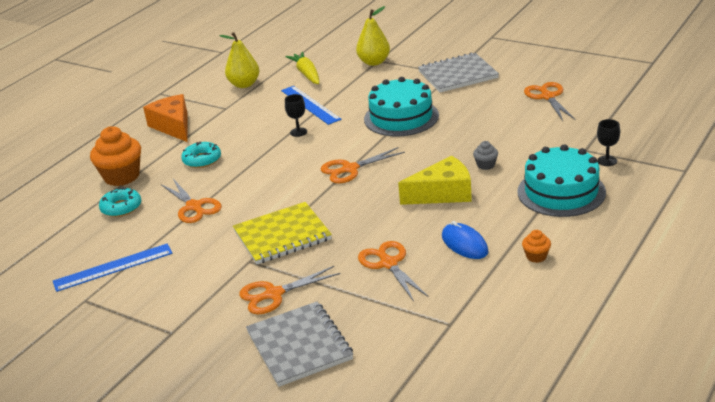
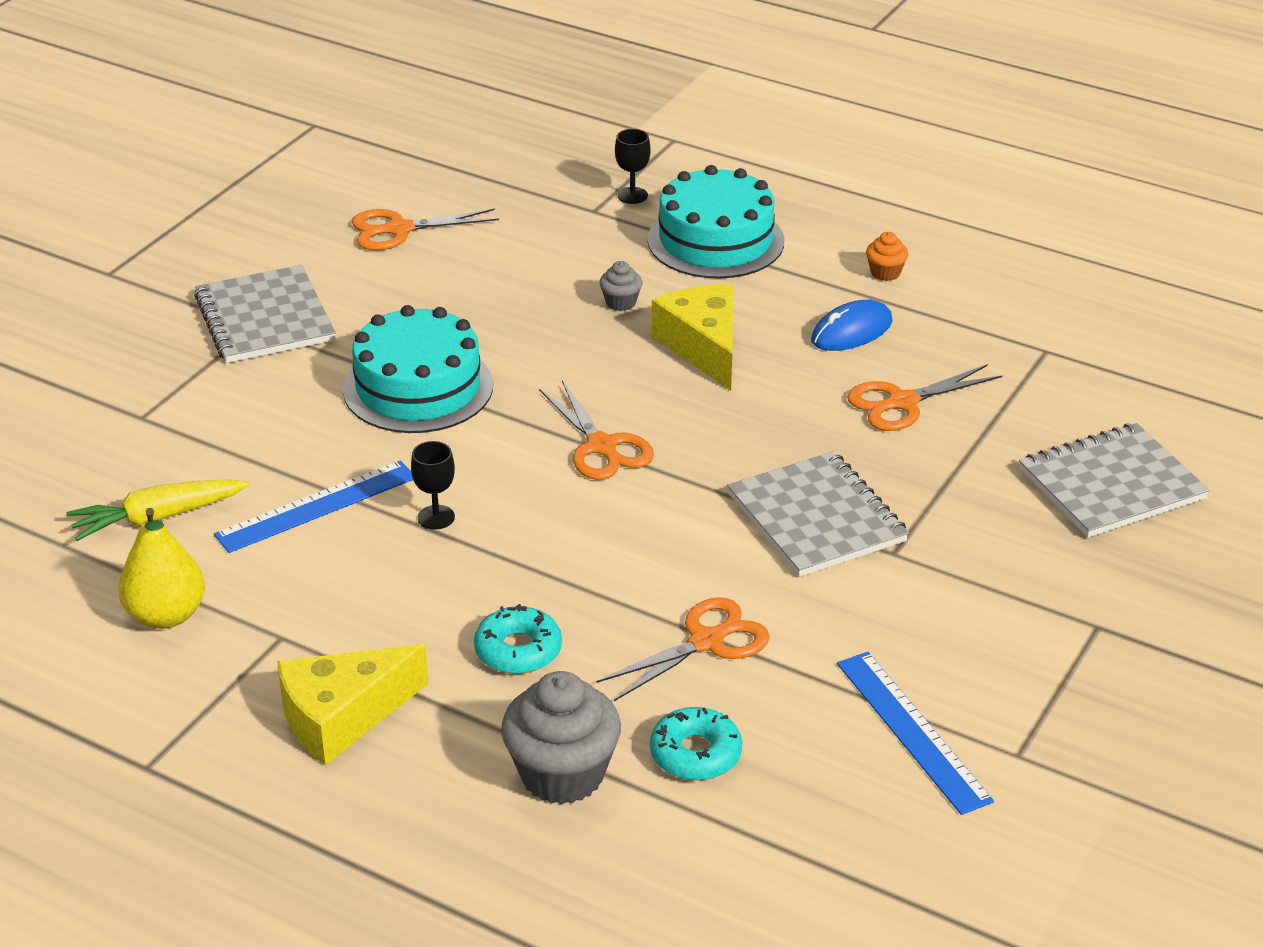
camera: 95 degrees left, 5 degrees up
orange cupcake [90,126,141,186] -> grey cupcake [501,671,621,805]
orange cheese [143,94,188,142] -> yellow cheese [277,644,428,765]
yellow notebook [233,202,332,264] -> grey notebook [727,451,909,577]
orange scissors [239,266,341,314] -> none
yellow pear [356,6,390,66] -> none

